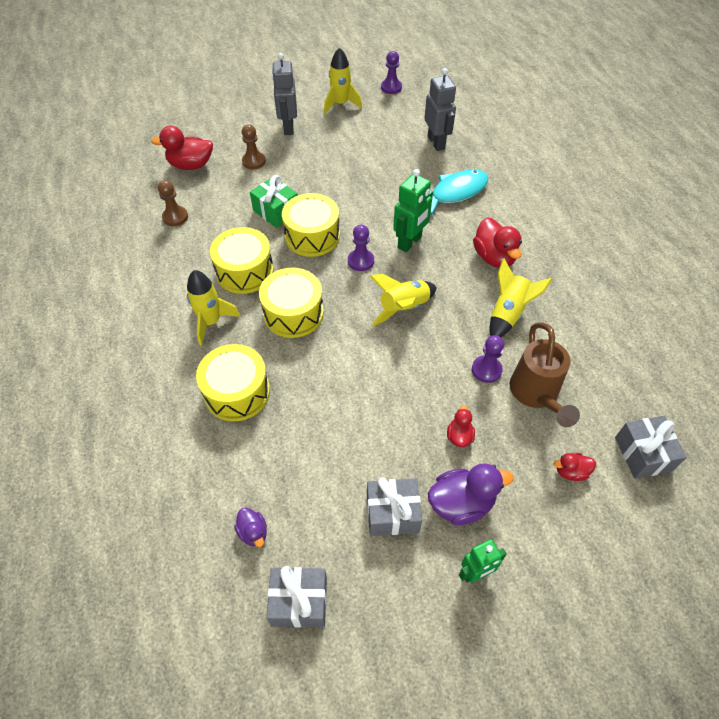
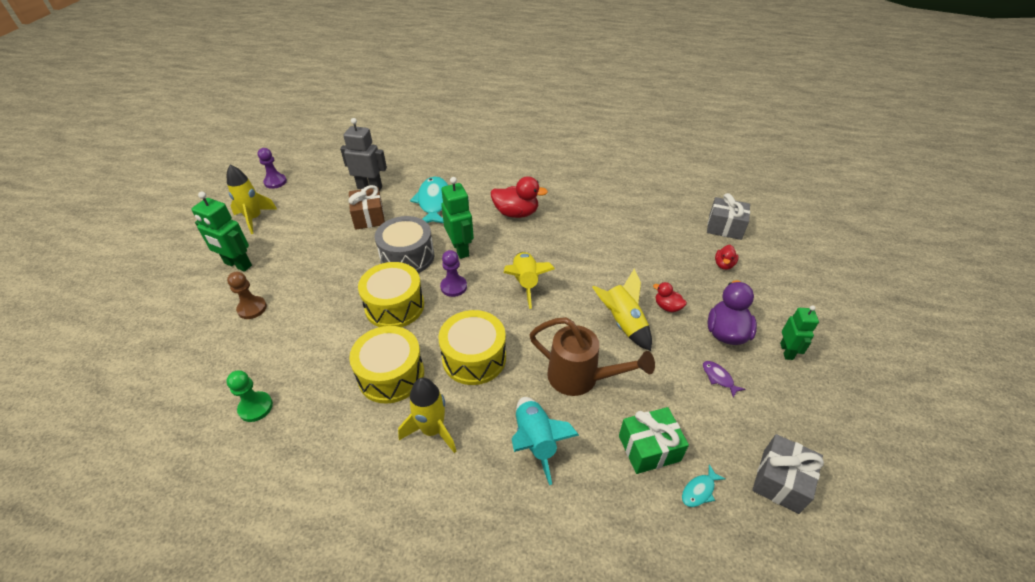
camera: 60 degrees left, 10 degrees down
red duck [151,126,213,170] -> none
brown pawn [158,180,188,226] -> green pawn [226,370,273,422]
yellow drum [196,344,270,421] -> turquoise rocket [512,397,579,485]
purple duck [234,507,267,547] -> turquoise fish [682,464,726,507]
green gift [250,175,298,228] -> green gift moved to [619,407,689,474]
grey robot [272,53,297,135] -> green robot [192,192,252,272]
grey gift [367,477,422,536] -> purple fish [703,361,745,398]
purple pawn [472,335,504,383] -> none
yellow rocket [489,258,552,337] -> yellow rocket moved to [592,269,652,351]
brown watering can [510,322,580,427] -> brown watering can moved to [529,317,655,396]
none -> brown gift [348,185,385,230]
none -> grey drum [375,216,434,273]

